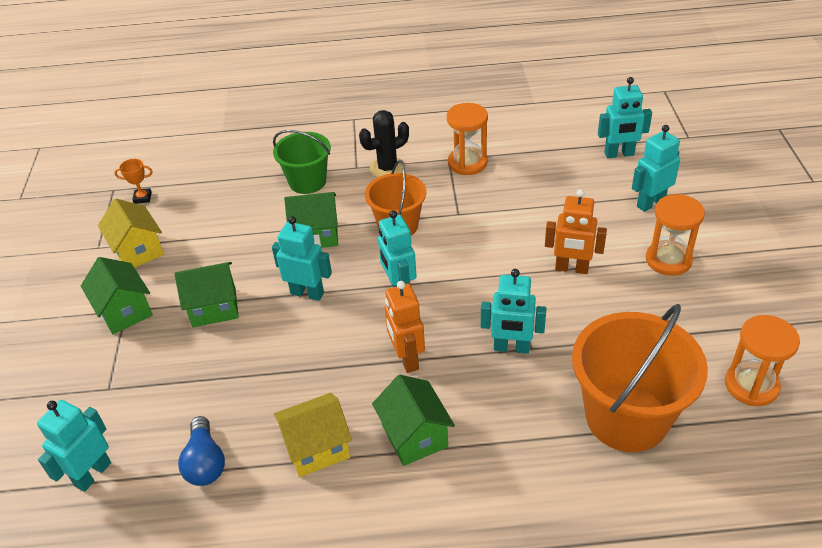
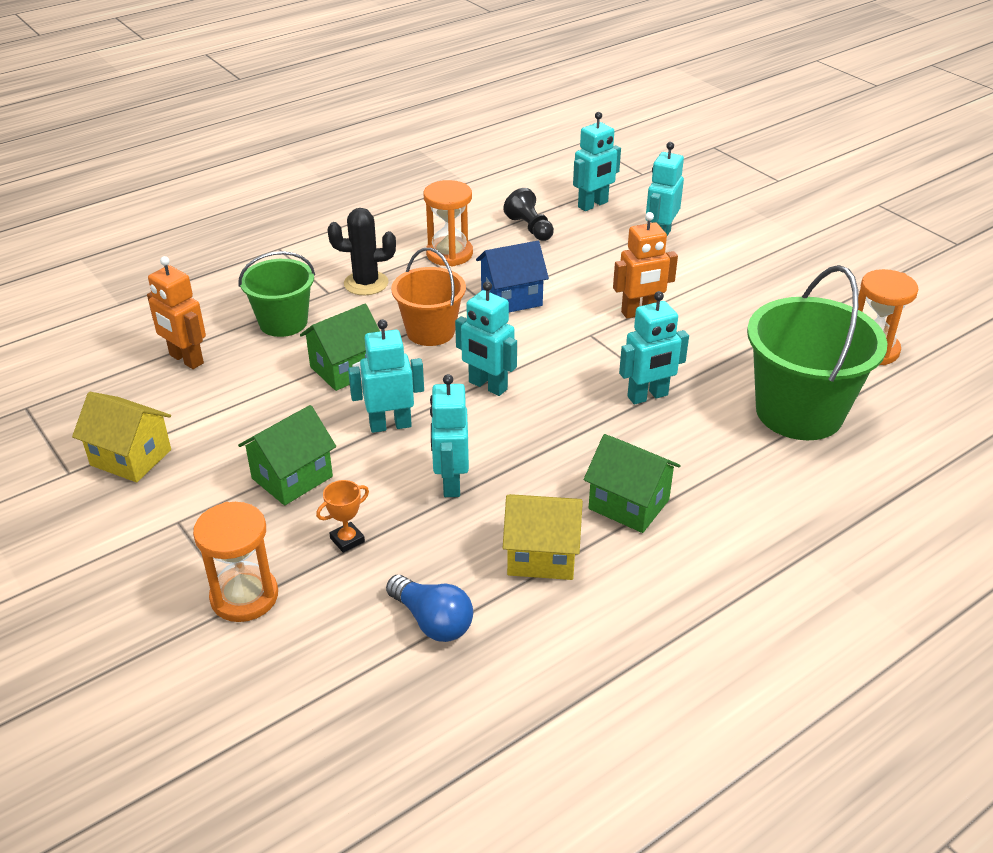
camera: 35 degrees left, 5 degrees down
turquoise robot [37,400,111,492] -> turquoise robot moved to [430,374,469,497]
green house [81,257,153,334] -> none
orange trophy [114,159,153,204] -> orange trophy moved to [316,480,369,553]
yellow house [274,393,352,477] -> yellow house turned 60 degrees clockwise [503,494,583,580]
black cactus [359,110,409,178] -> black cactus turned 60 degrees clockwise [328,208,396,295]
orange robot [385,281,425,373] -> orange robot moved to [147,256,206,369]
orange bucket [572,304,708,452] -> green bucket [747,265,887,440]
orange hourglass [646,194,705,276] -> orange hourglass moved to [193,502,278,622]
none -> blue house [476,241,549,312]
none -> black pawn [503,188,554,241]

